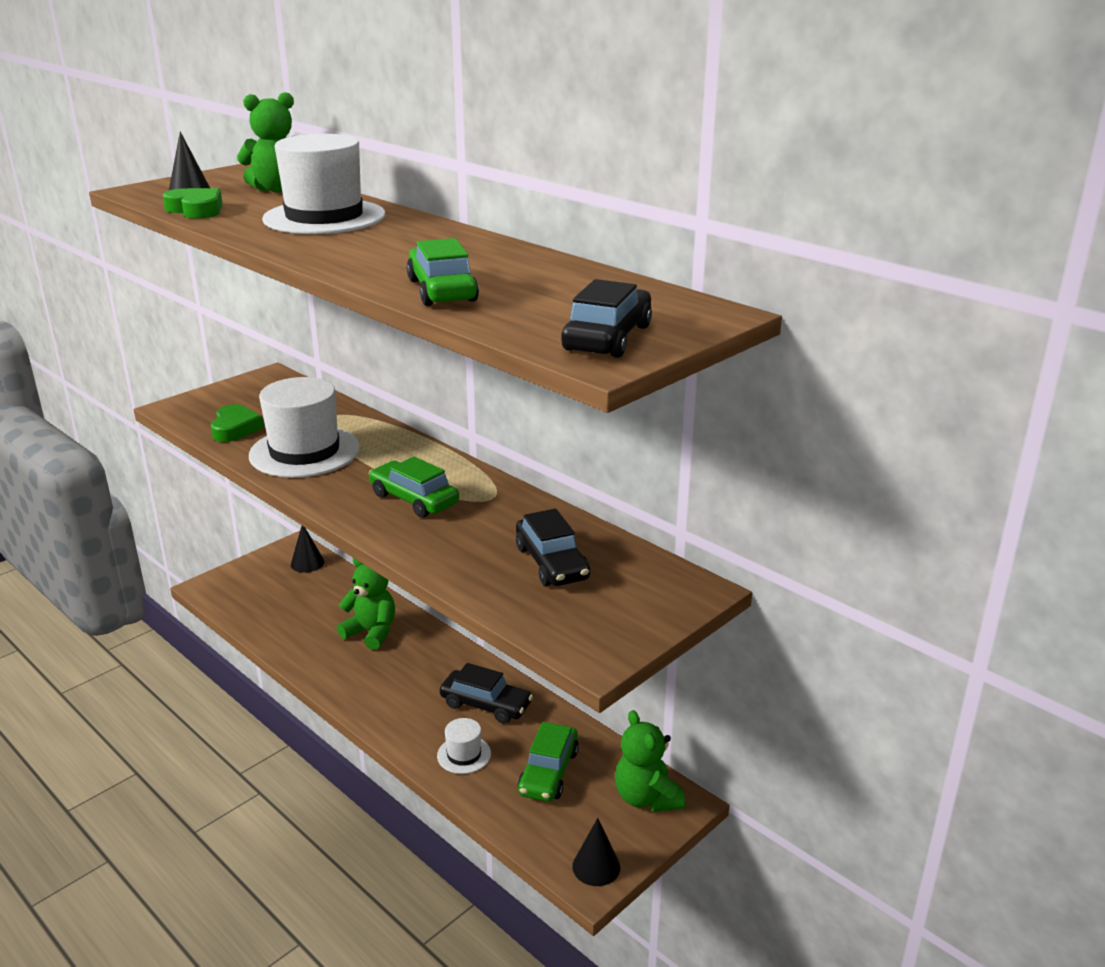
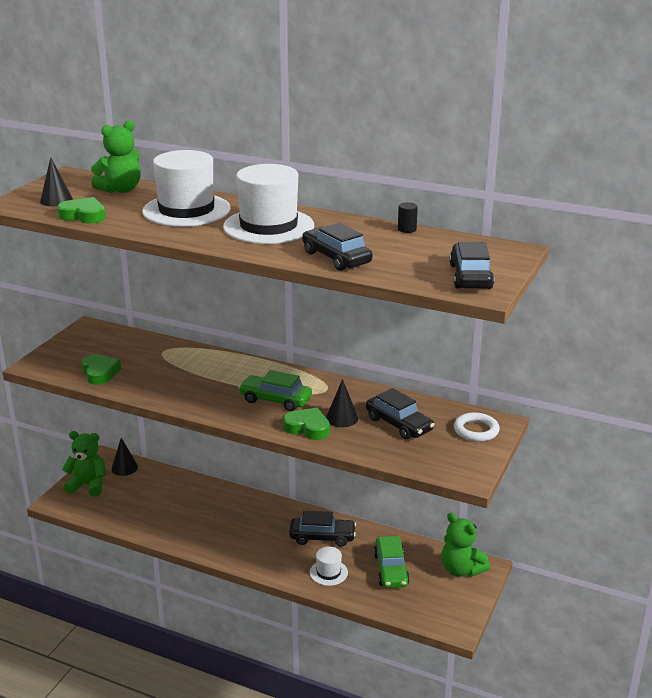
camera: 20 degrees left, 0 degrees up
white hat [249,377,360,478] -> white hat moved to [223,164,314,244]
green teddy bear [337,558,395,650] -> green teddy bear moved to [62,431,106,497]
green car [407,238,479,306] -> black car [302,223,372,271]
black cone [572,818,620,886] -> black cone moved to [326,379,358,427]
none -> green heart [283,408,330,440]
none -> black cylinder [398,202,418,233]
none -> white ring [454,412,500,442]

